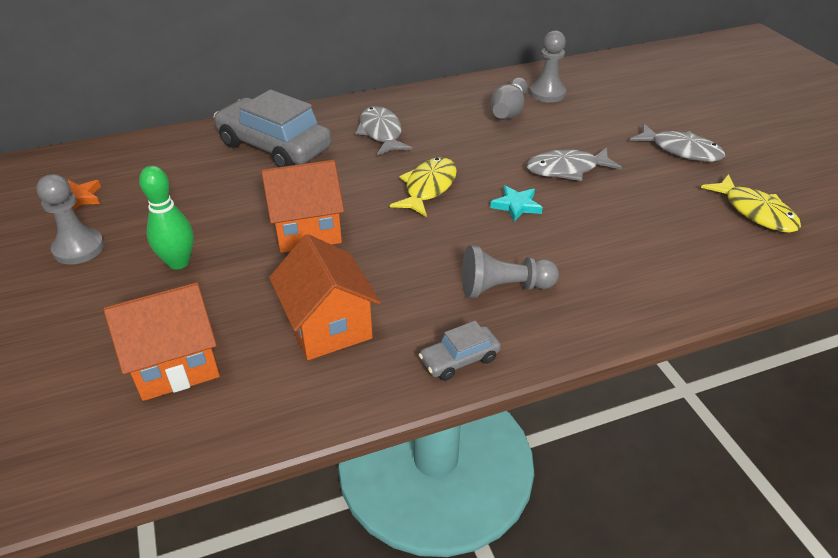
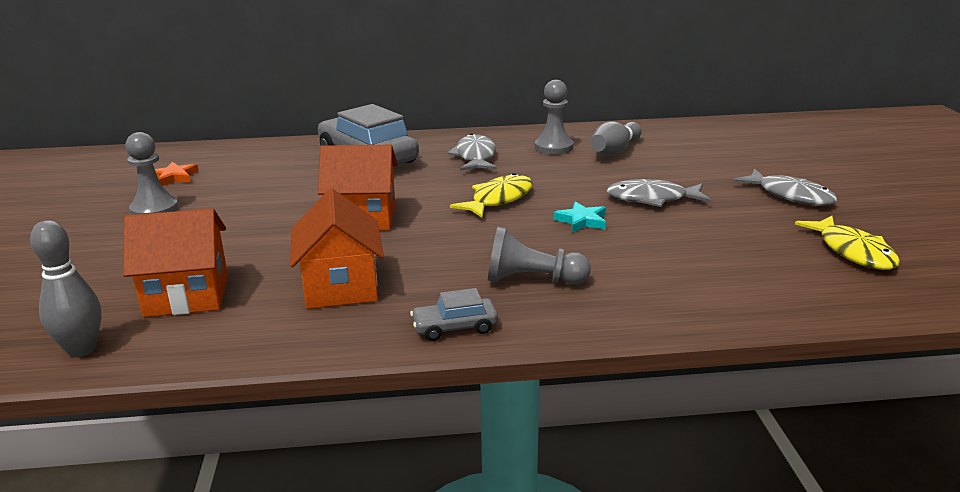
camera: 15 degrees right, 15 degrees down
green bowling pin [139,166,194,269] -> none
grey pawn [530,30,566,103] -> grey pawn moved to [535,80,574,155]
none -> grey bowling pin [30,220,102,357]

